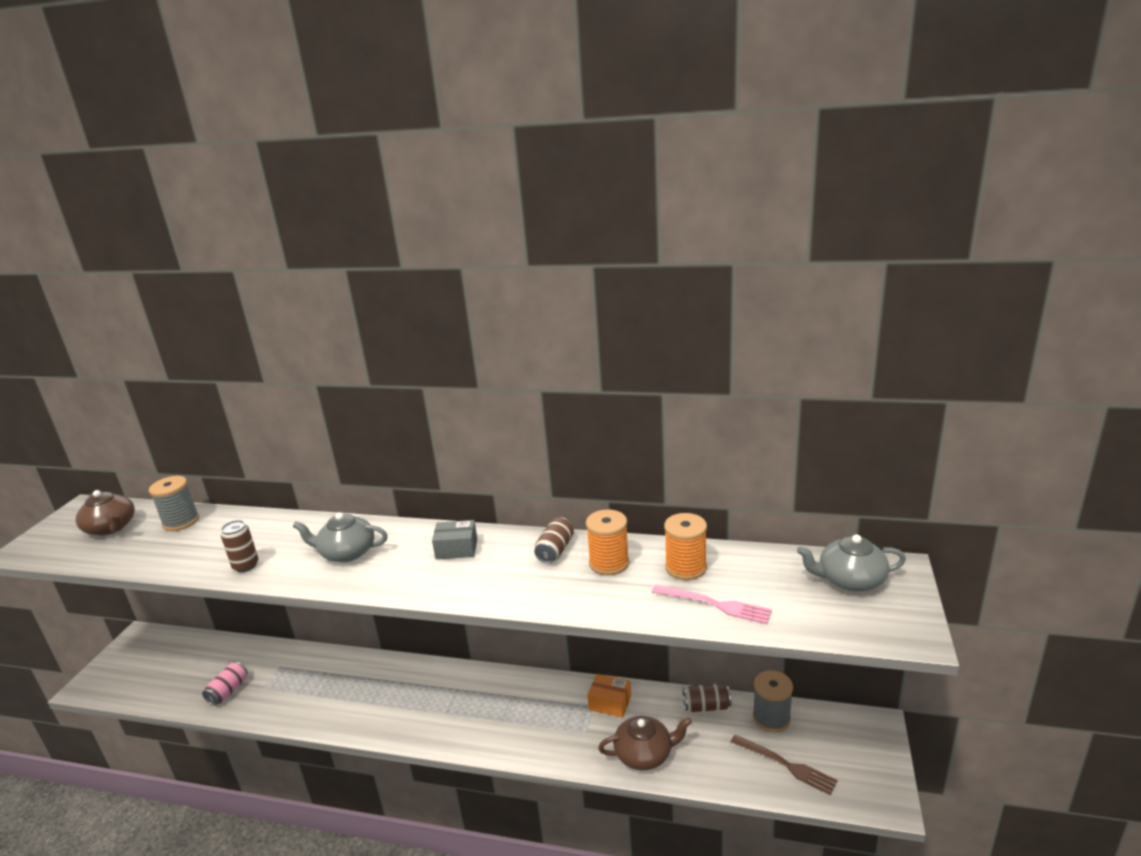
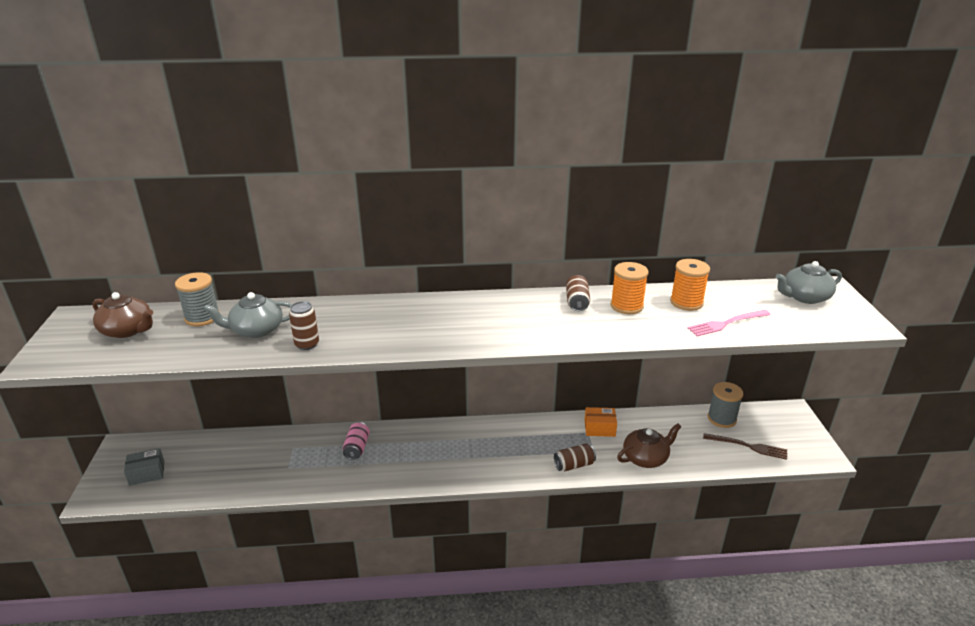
camera: 20 degrees left, 5 degrees up
pink can [202,662,248,706] -> pink can moved to [343,422,370,460]
grey teapot [292,512,388,562] -> grey teapot moved to [204,292,292,338]
grey box [432,520,477,559] -> grey box moved to [124,448,165,486]
pink fork [652,585,772,624] -> pink fork turned 150 degrees clockwise [687,310,771,336]
brown can [683,683,731,712] -> brown can moved to [554,443,596,471]

